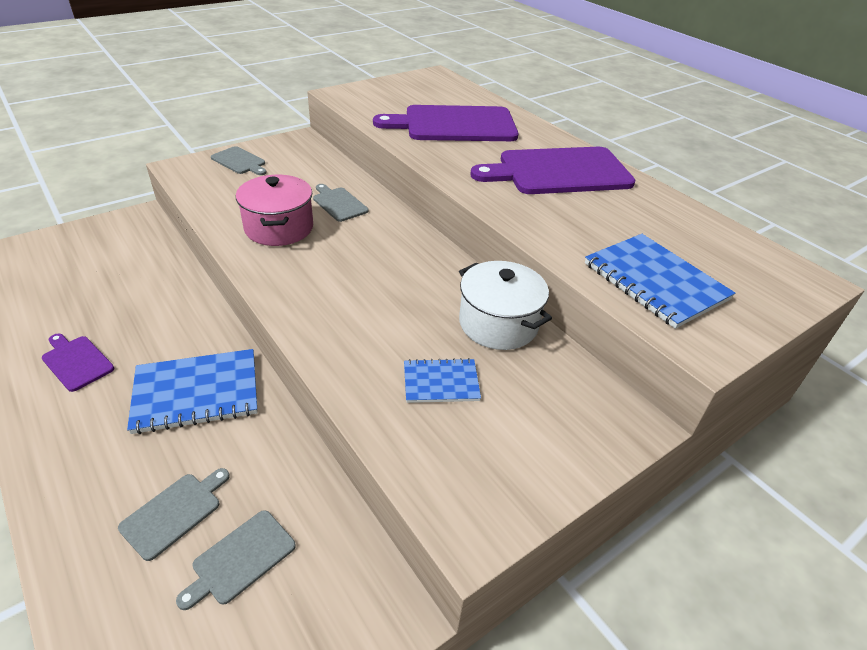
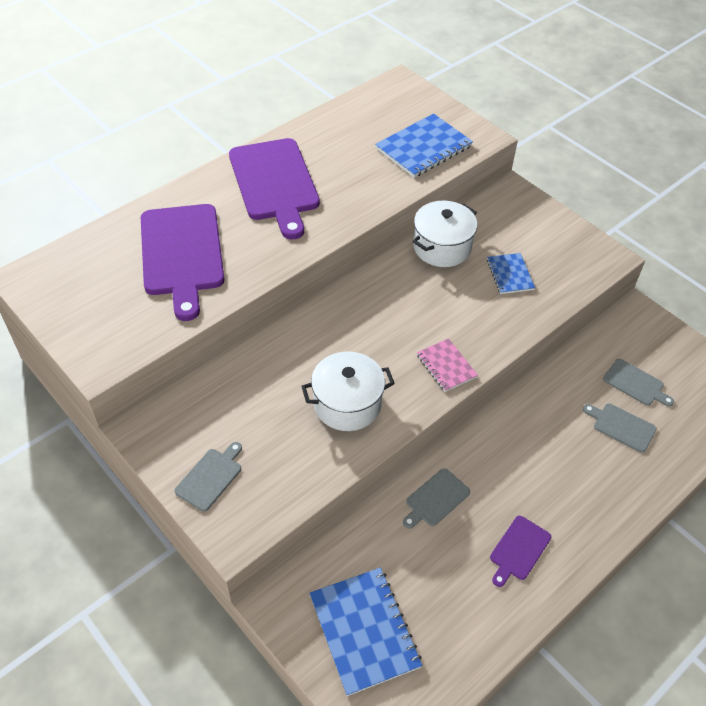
camera: 95 degrees left, 10 degrees up
blue notebook [127,349,258,434] -> blue notebook moved to [309,568,422,696]
pink pot [236,175,313,246] -> white pot [301,352,395,431]
grey cutting board [313,184,369,222] -> grey cutting board moved to [403,468,470,529]
none -> pink notebook [417,338,478,392]

